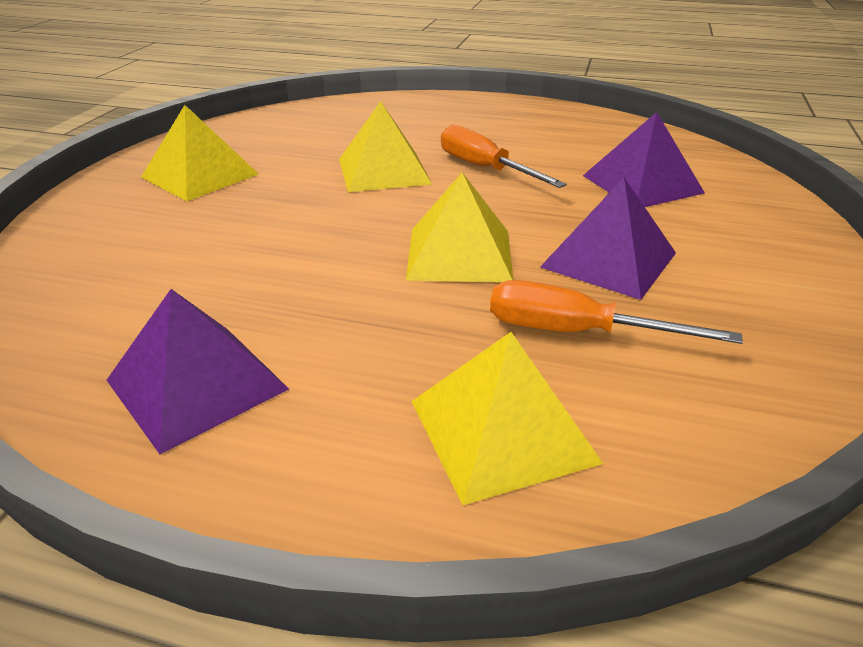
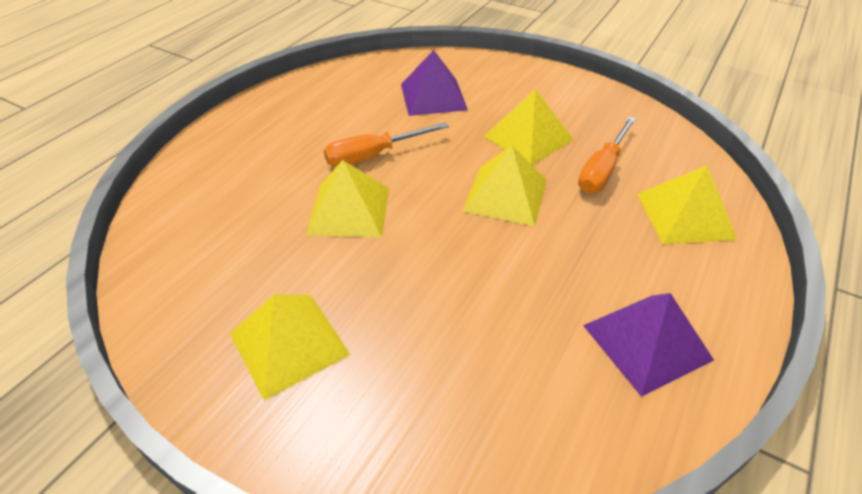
camera: 75 degrees left, 10 degrees up
purple pyramid [540,178,676,300] -> yellow pyramid [484,89,574,165]

